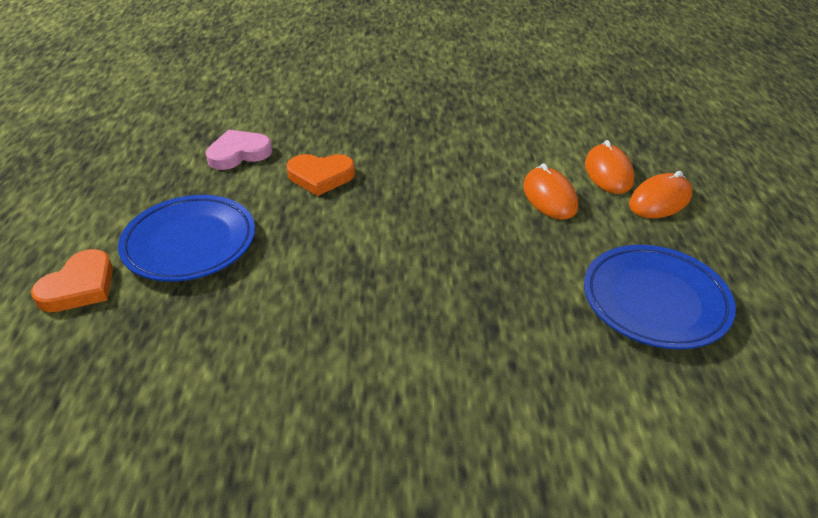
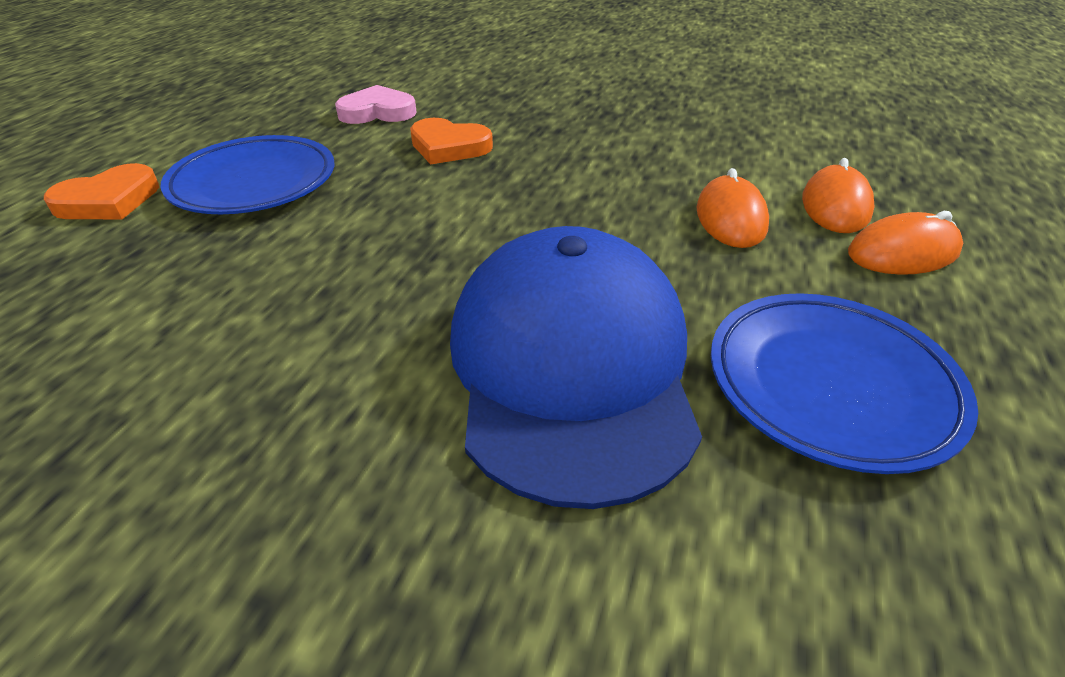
camera: 20 degrees right, 0 degrees up
none -> blue cap [450,226,702,509]

